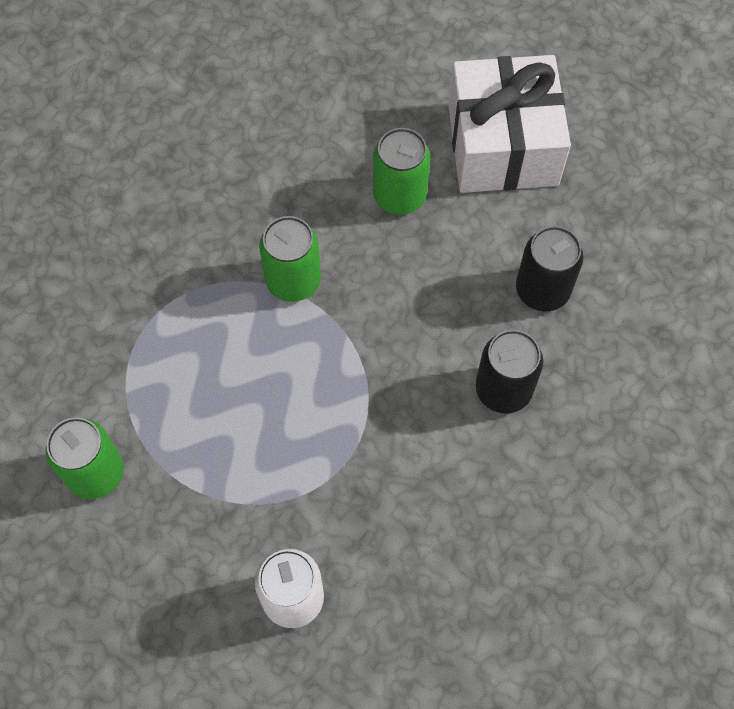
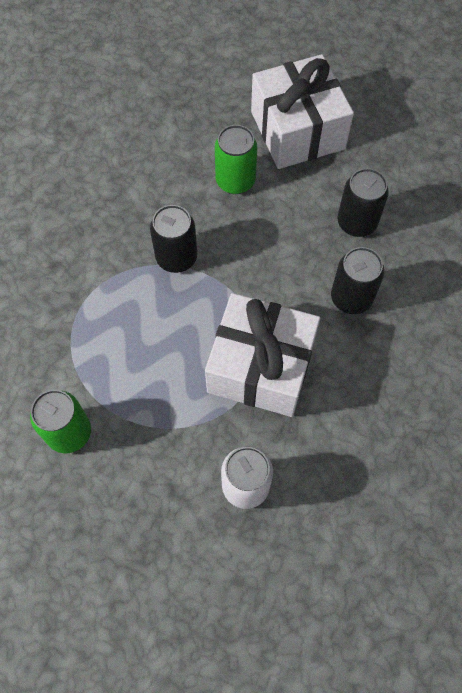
camera: 15 degrees left, 0 degrees up
green can [259,216,321,302] -> black can [150,205,197,273]
none -> white gift [205,293,320,417]

